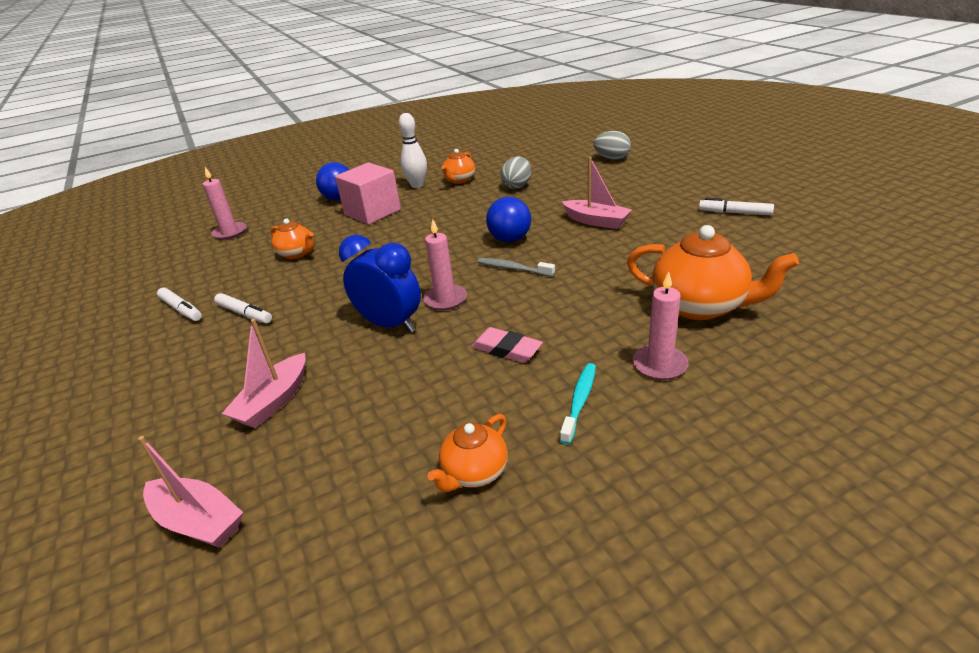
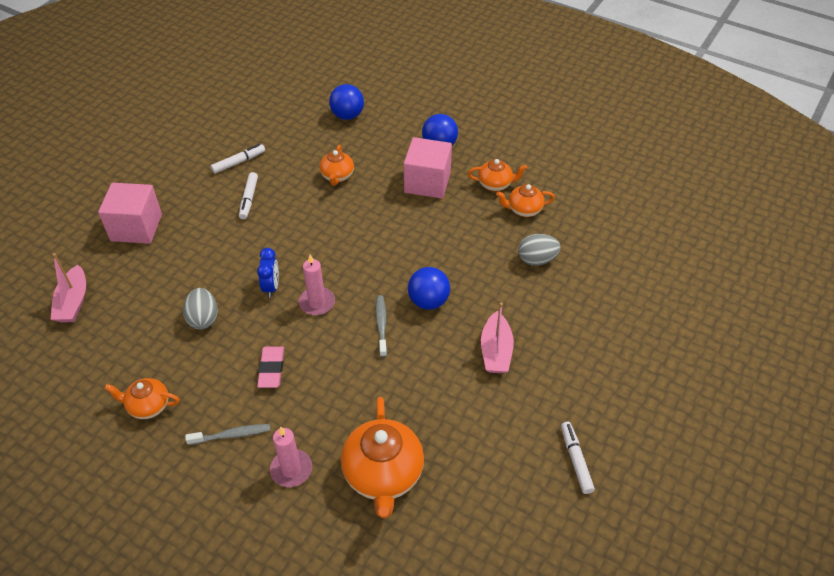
camera: 55 degrees right, 15 degrees up
white marker [157,288,202,321] -> white marker turned 135 degrees counterclockwise [211,144,265,174]
pink candle [203,167,246,240] -> blue ball [329,84,364,120]
pink boat [222,319,306,428] -> none
blue clock [339,235,421,333] -> blue clock [257,248,279,298], size x0.60
white bowling pin [399,113,427,188] -> orange teapot [468,159,527,191]
turquoise toothbrush [560,363,596,445] -> grey toothbrush [185,424,270,445]
grey egg [593,131,631,160] -> grey egg moved to [183,288,218,329]
none -> pink cube [98,183,162,244]

